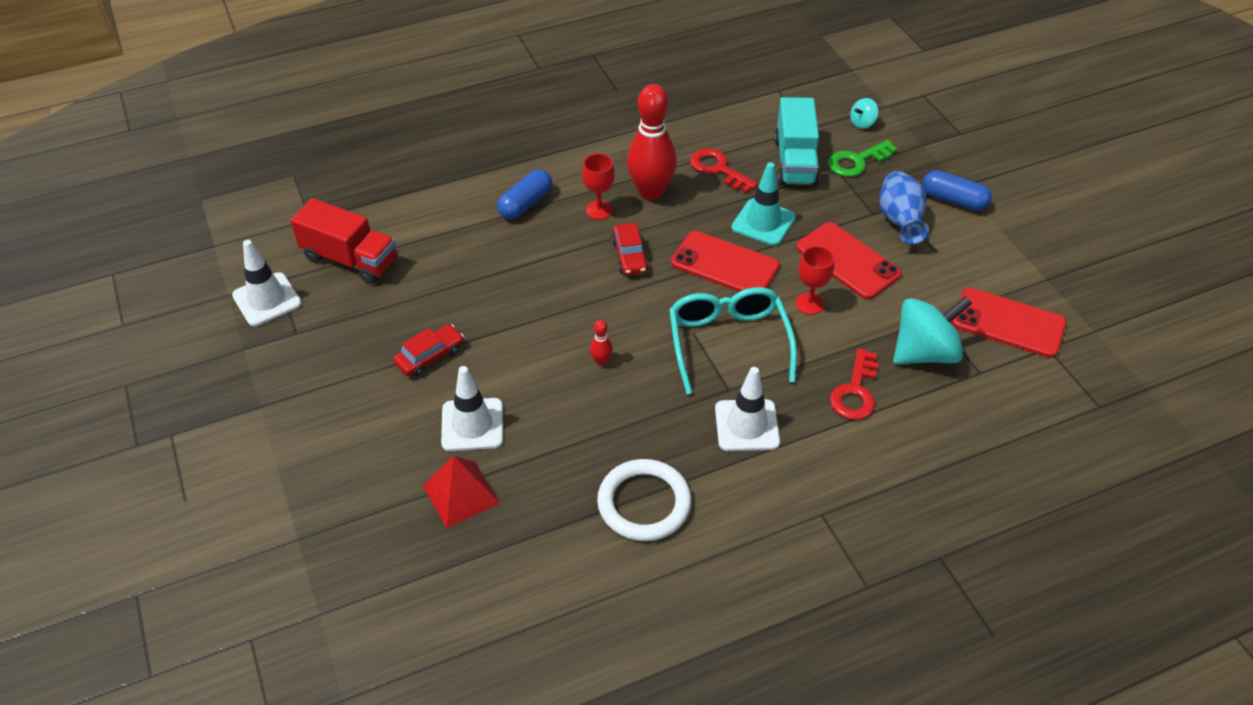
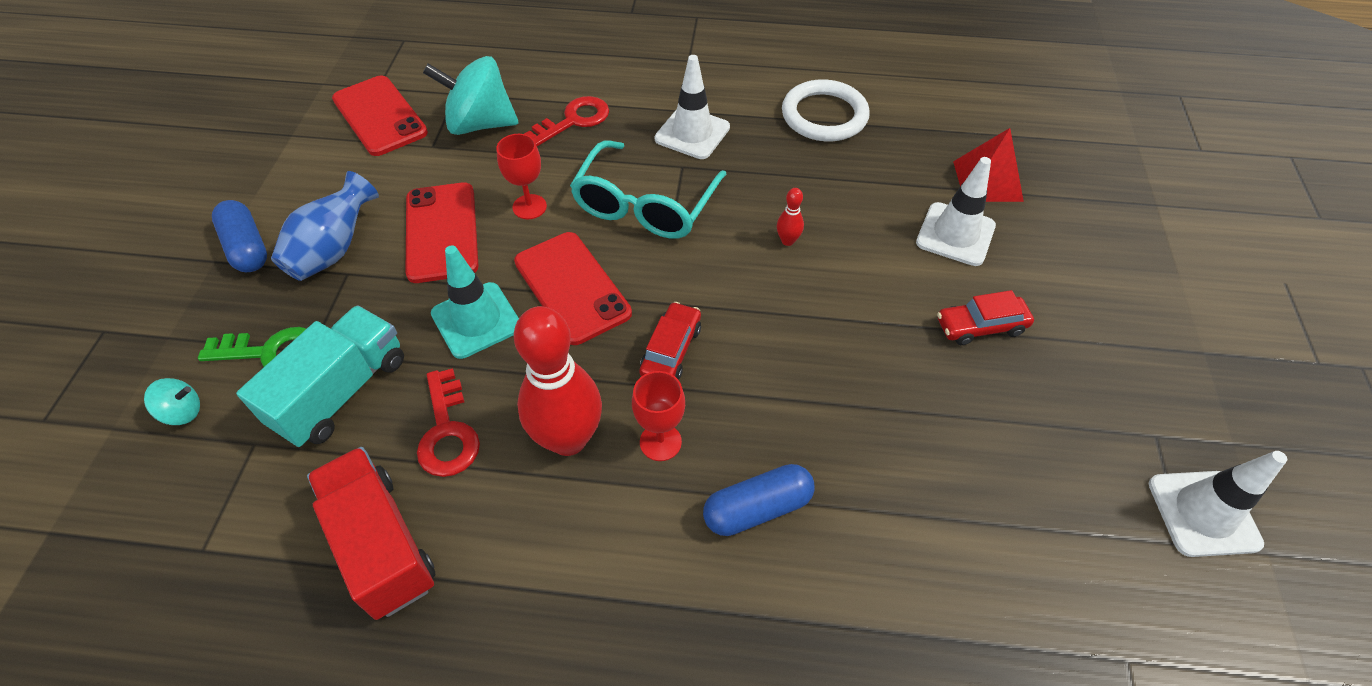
camera: 150 degrees left, 5 degrees up
red truck [291,198,397,284] -> red truck moved to [307,447,435,620]

